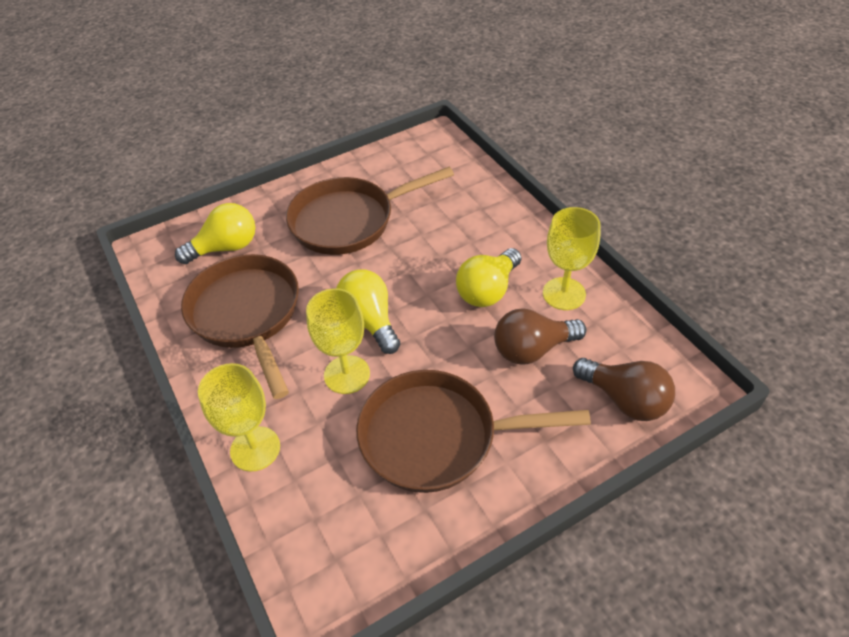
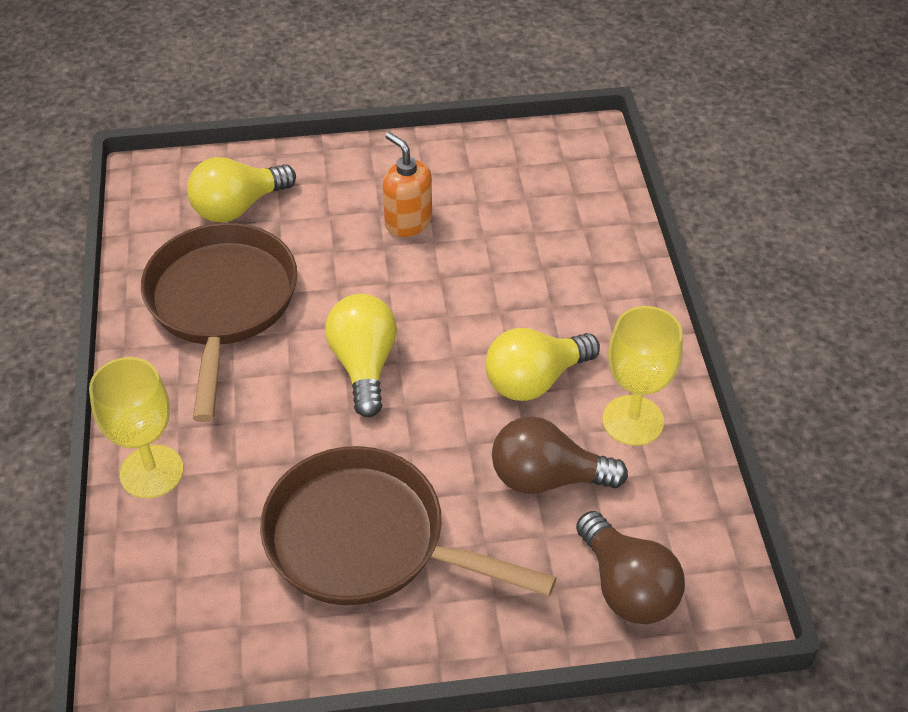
camera: 20 degrees right, 0 degrees up
yellow light bulb [175,203,255,264] -> yellow light bulb turned 150 degrees clockwise [187,157,296,223]
brown pan [286,167,454,255] -> orange soap dispenser [383,132,432,237]
yellow goblet [306,288,370,394] -> none

